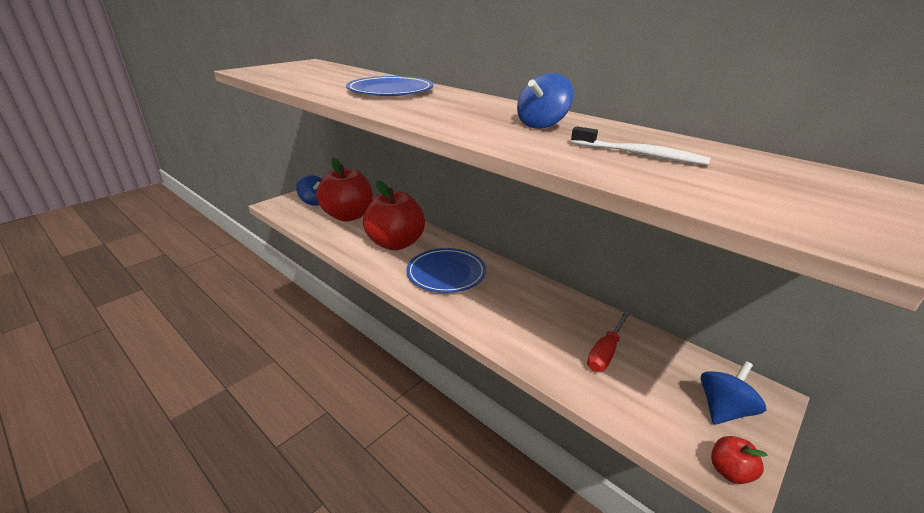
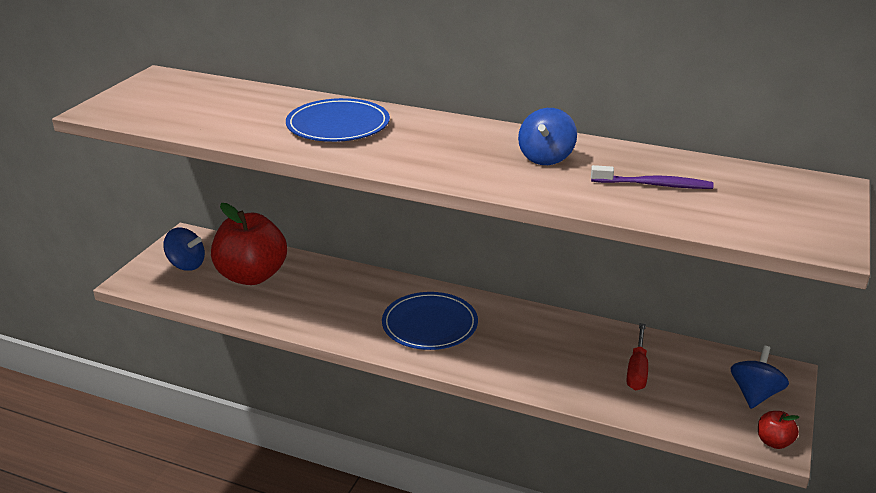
camera: 20 degrees left, 0 degrees up
red apple [363,180,425,250] -> none
white toothbrush [571,126,711,166] -> purple toothbrush [591,165,714,189]

